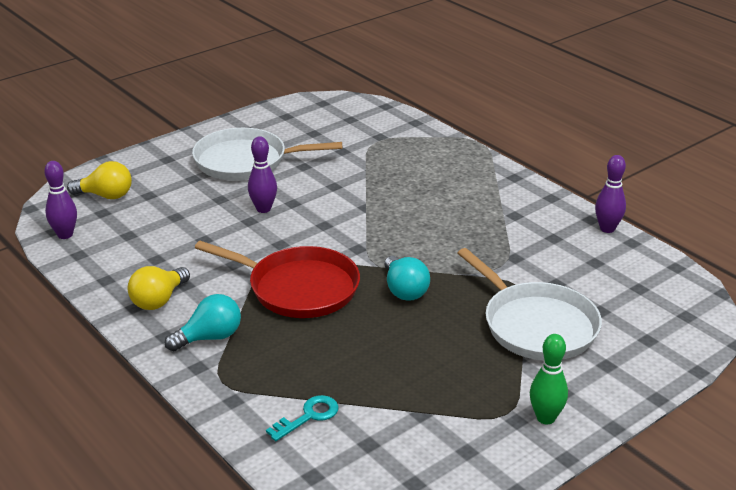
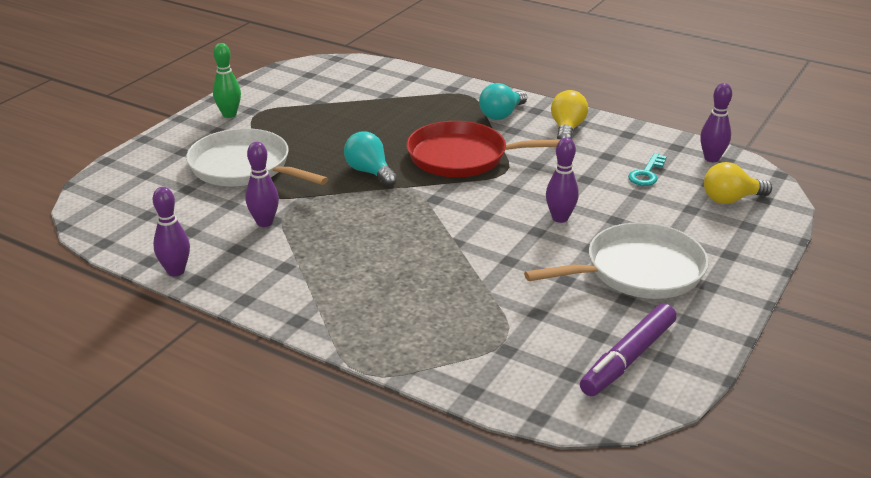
camera: 160 degrees right, 0 degrees up
turquoise key [266,395,339,441] -> turquoise key moved to [628,153,666,186]
none -> purple bowling pin [246,142,279,227]
none -> purple marker [580,303,677,396]

